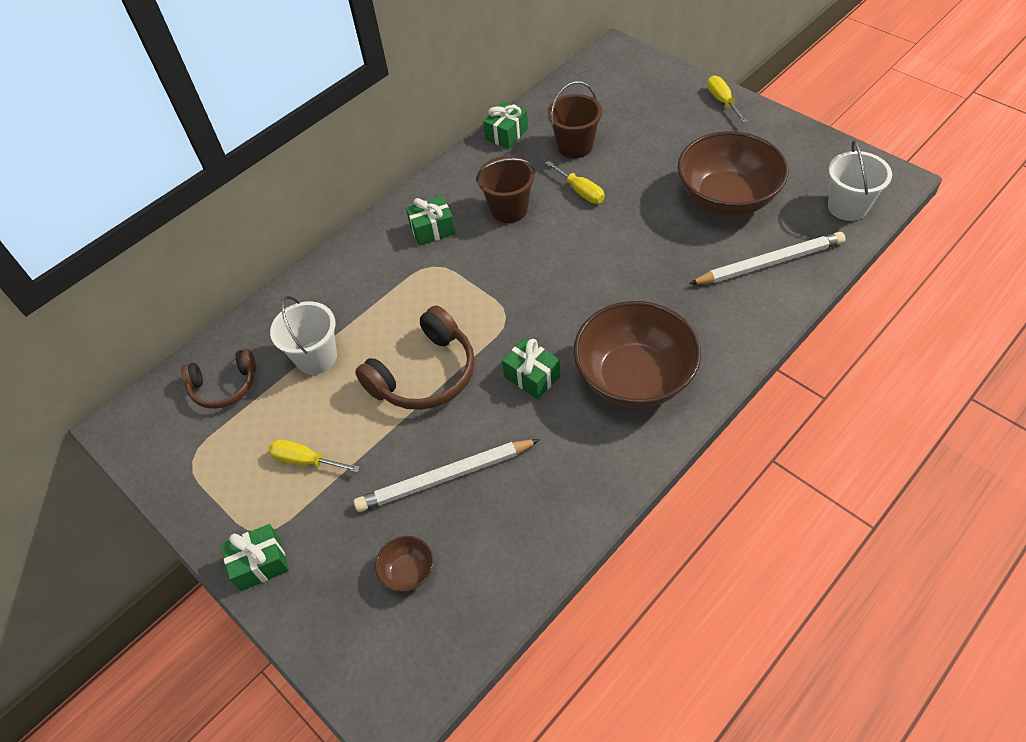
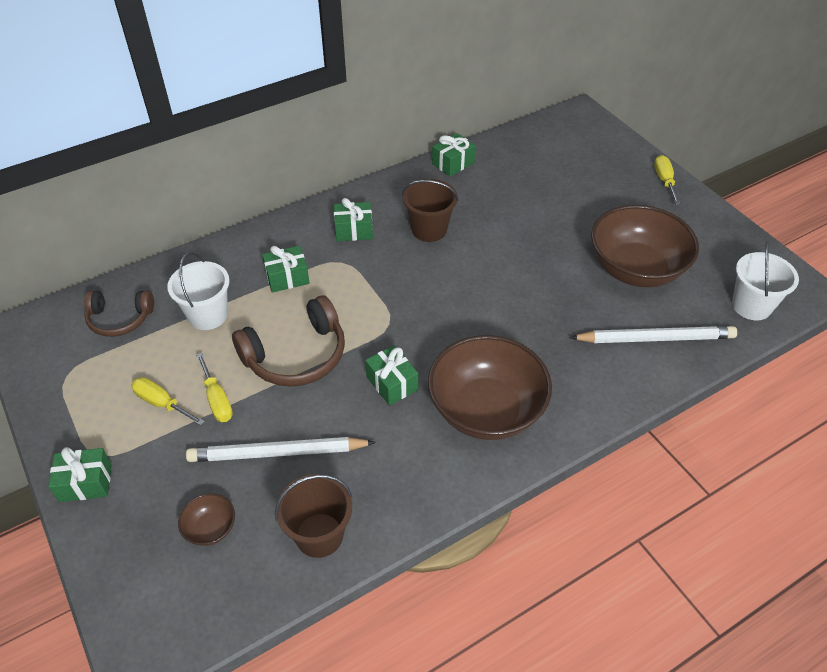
camera: 10 degrees right, 5 degrees down
yellow screwdriver [545,160,605,204] -> yellow screwdriver moved to [196,353,233,422]
brown bucket [547,81,602,158] -> brown bucket moved to [275,474,352,558]
none -> green gift [262,246,310,293]

